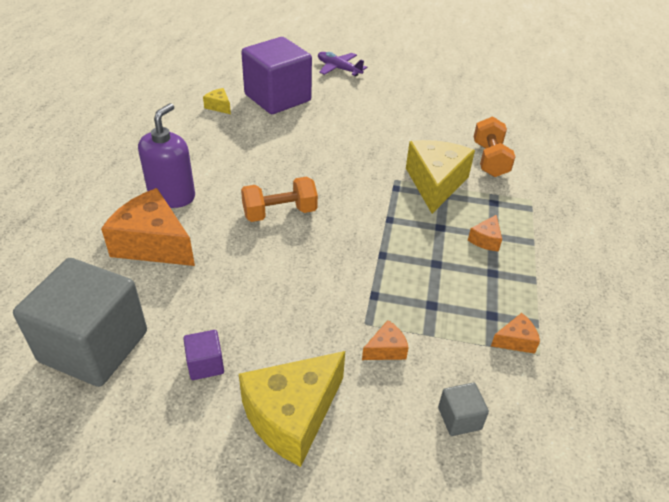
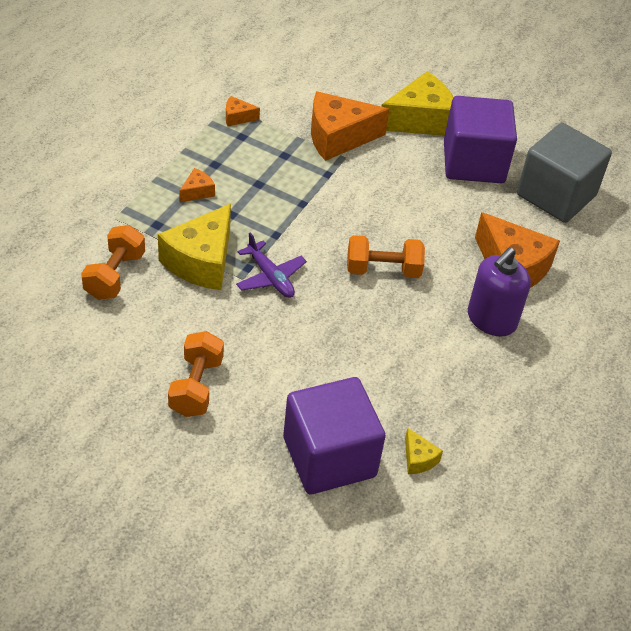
camera: 165 degrees left, 5 degrees up
purple cube [183,330,224,380] -> purple cube [444,96,517,183], size x2.43
purple plane [318,52,367,76] -> purple plane moved to [236,232,307,298]
orange cheese [362,320,409,360] -> orange cheese [311,91,389,161], size x2.22
grey cube [438,383,489,436] -> none
none -> orange dumbbell [168,331,224,417]

